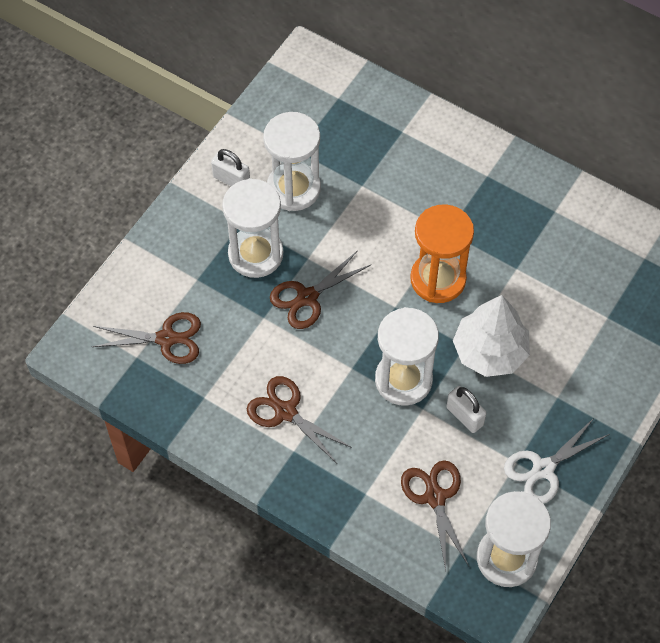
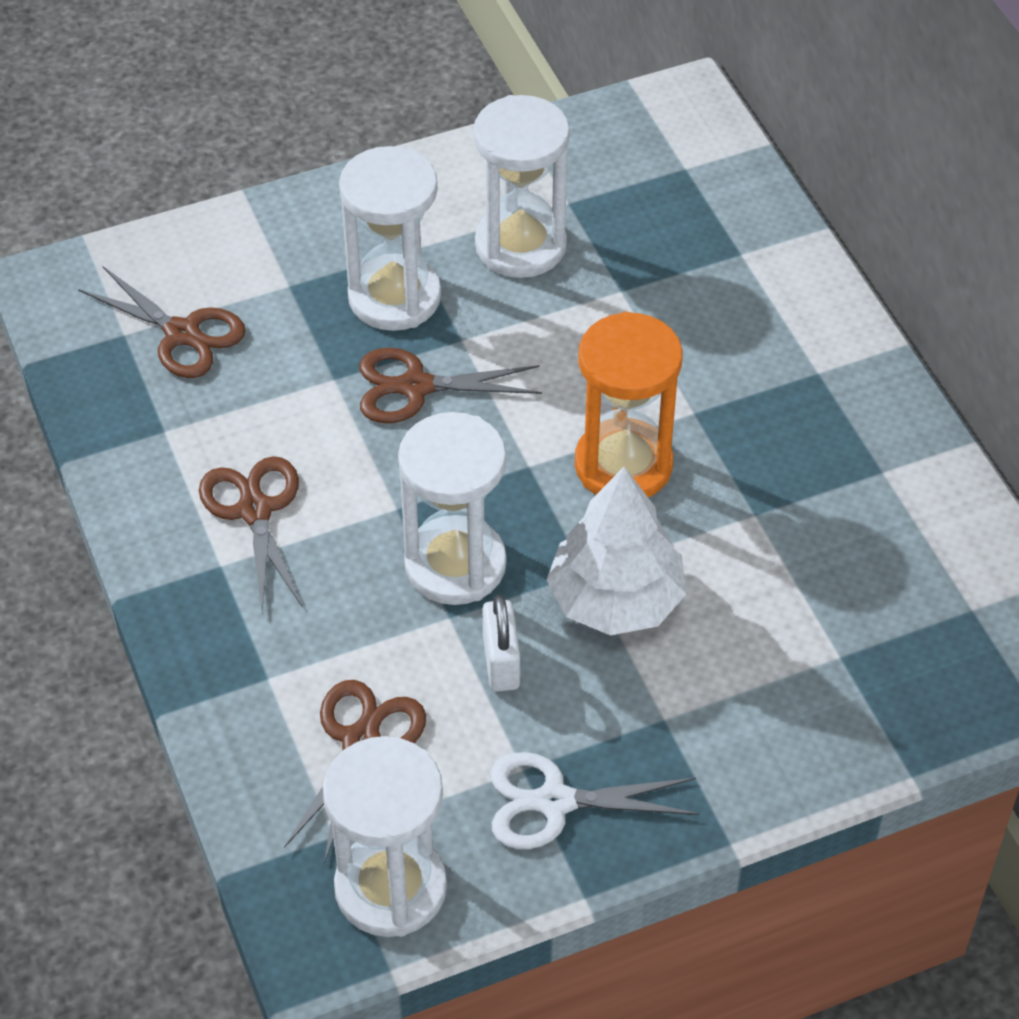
camera: 35 degrees right, 10 degrees down
white padlock [211,149,250,186] -> none

